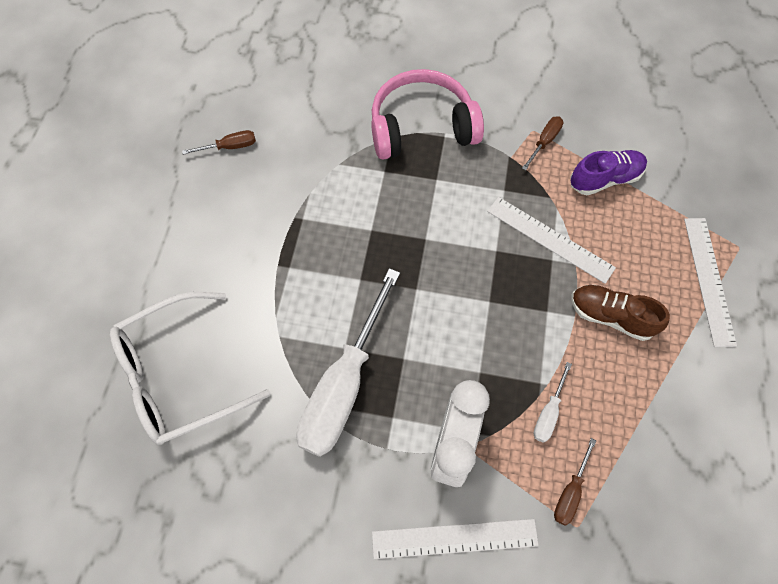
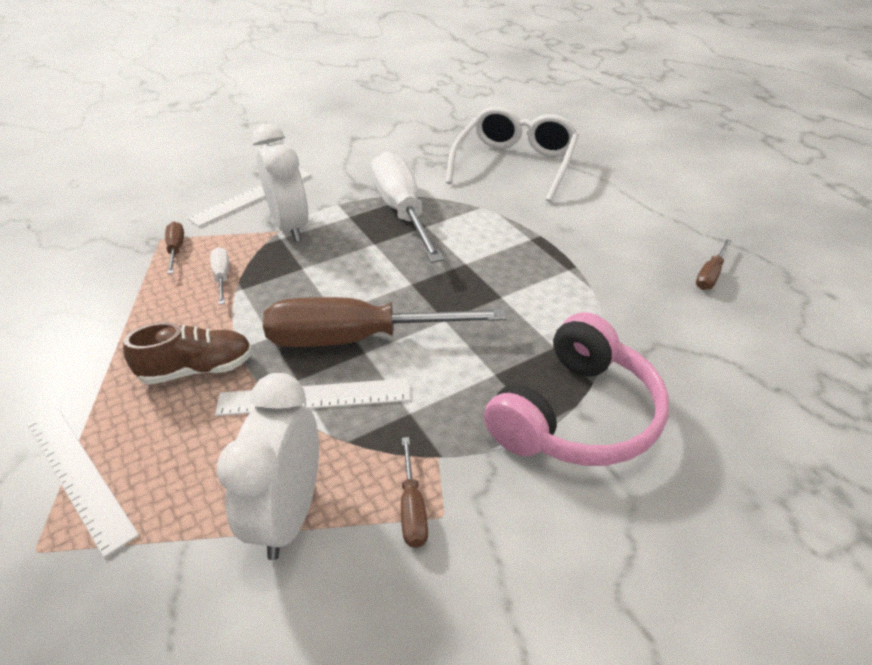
camera: 140 degrees right, 25 degrees down
purple shoe [571,150,647,195] -> white clock [217,373,319,560]
none -> brown screwdriver [263,297,507,347]

